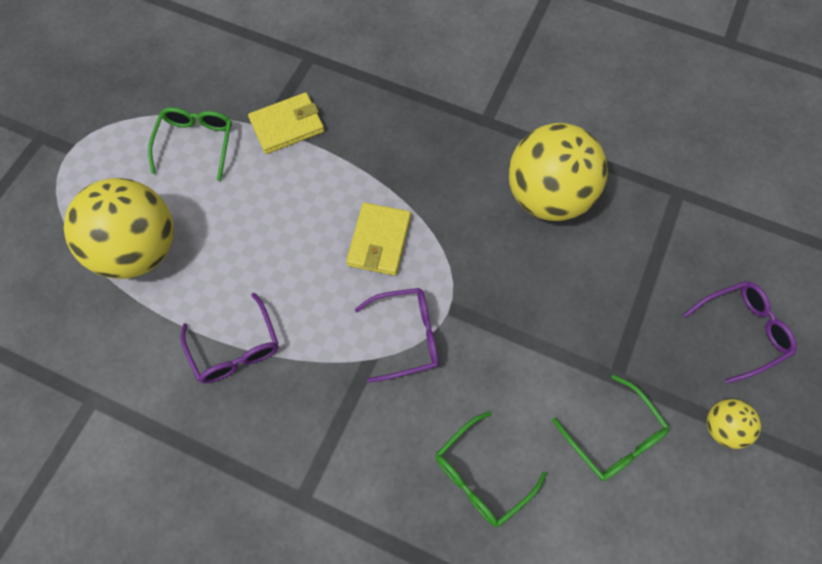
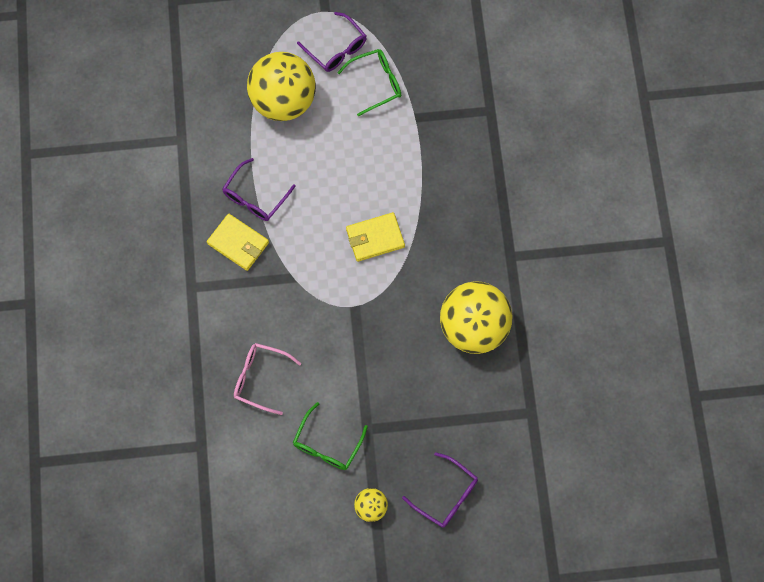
camera: 60 degrees right, 5 degrees up
yellow wallet [248,92,324,154] -> yellow wallet moved to [207,214,269,271]
purple glasses [355,288,439,383] -> purple glasses moved to [297,12,367,72]
green glasses [435,411,547,527] -> pink glasses [234,343,301,415]

